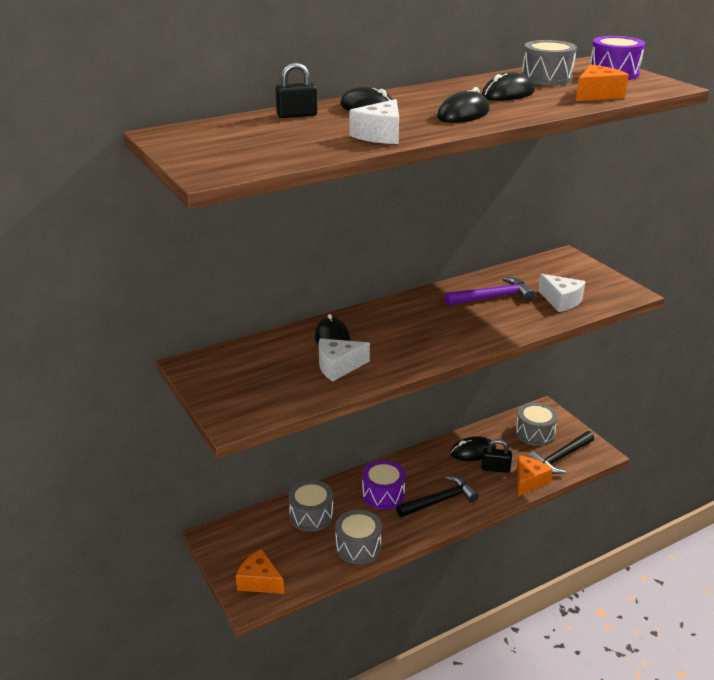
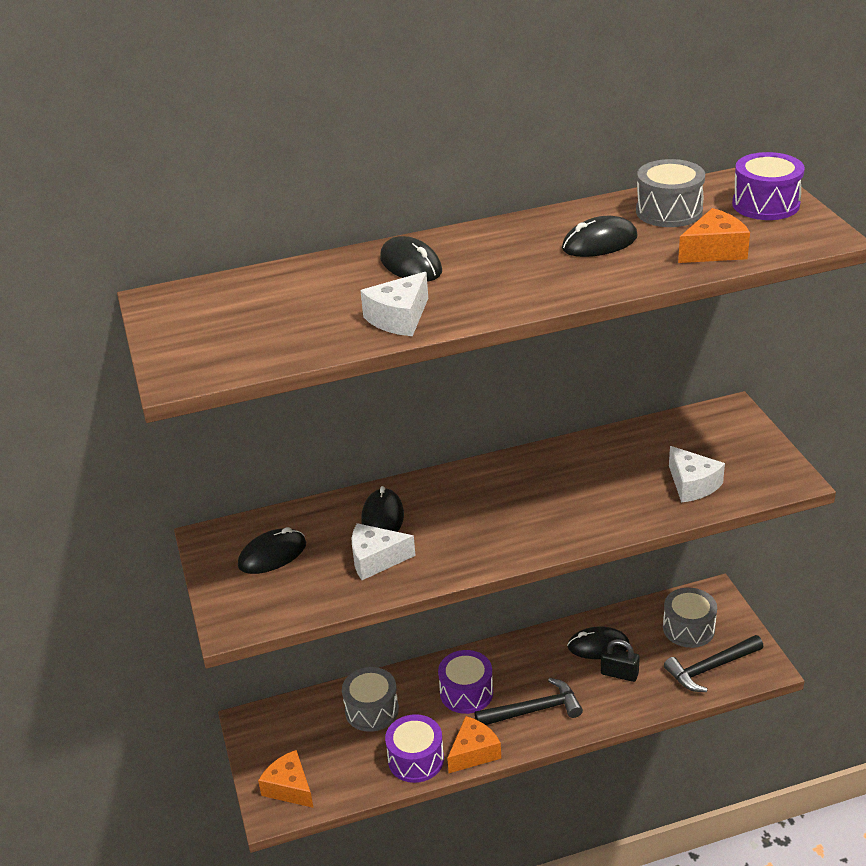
camera: 15 degrees right, 5 degrees up
black padlock [275,63,317,118] -> none
grey drum [335,510,382,564] -> purple drum [385,714,444,783]
black mouse [437,87,490,123] -> black mouse moved to [238,527,306,574]
purple hammer [445,277,535,305] -> none
orange cheese [517,456,553,496] -> orange cheese moved to [447,716,501,773]

